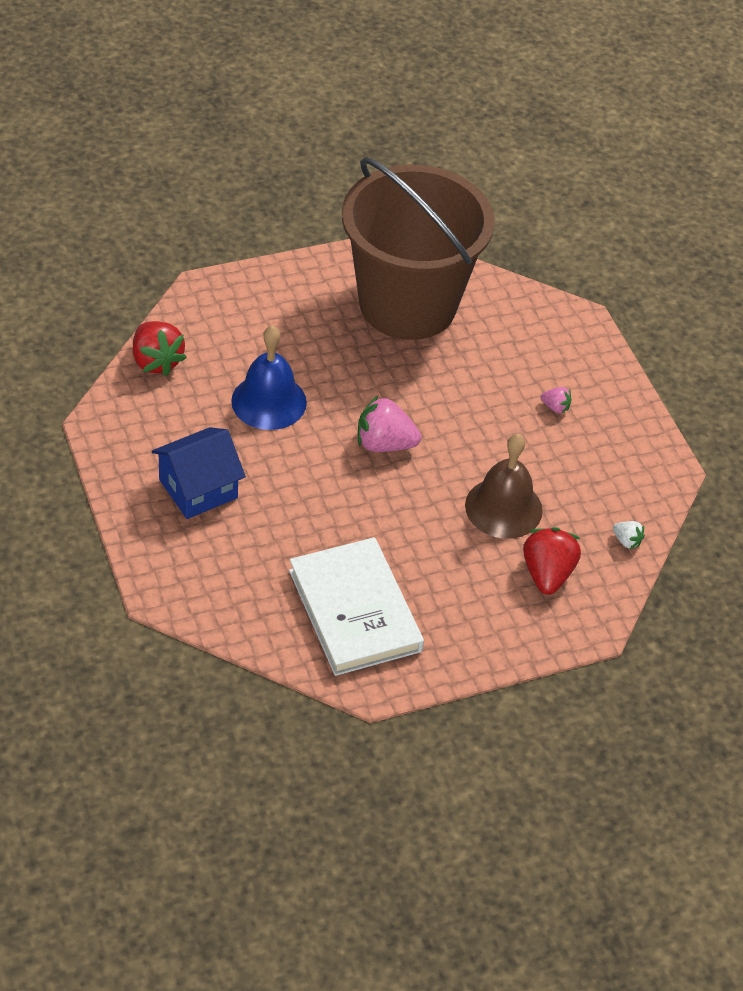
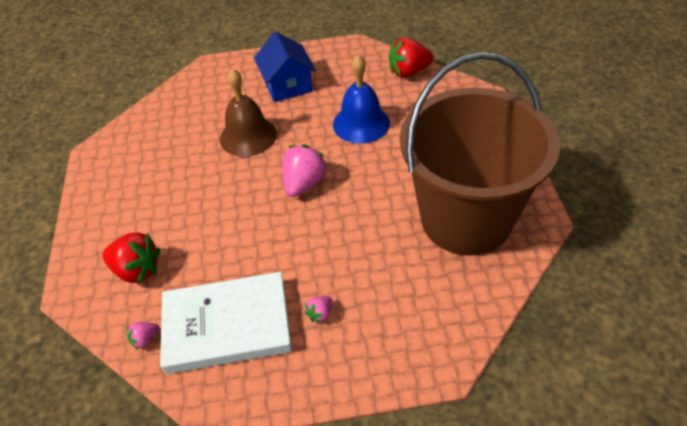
camera: 110 degrees right, 0 degrees up
white book [289,537,424,676] -> white book moved to [160,272,292,374]
brown bell [465,434,543,539] -> brown bell moved to [220,69,277,157]
white strawberry [613,521,645,549] -> pink strawberry [127,322,159,350]

